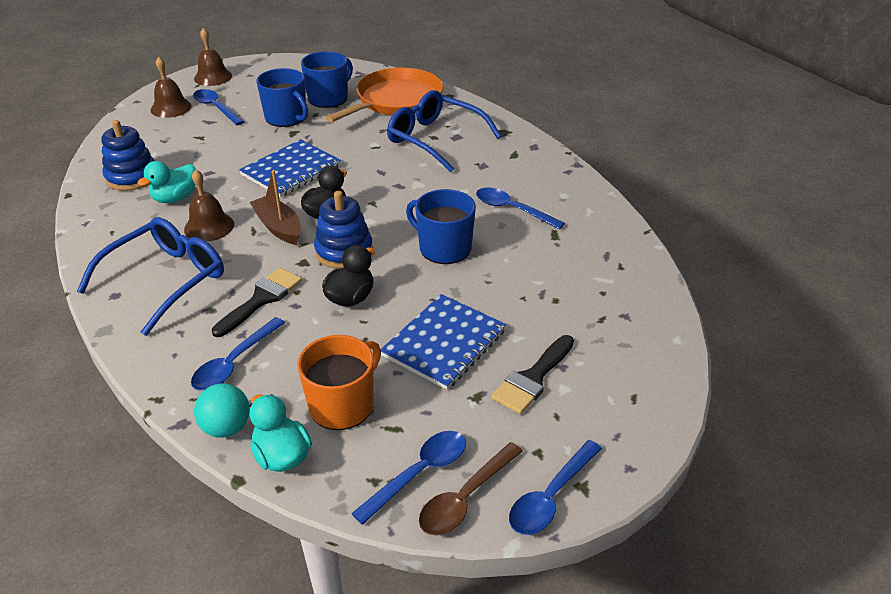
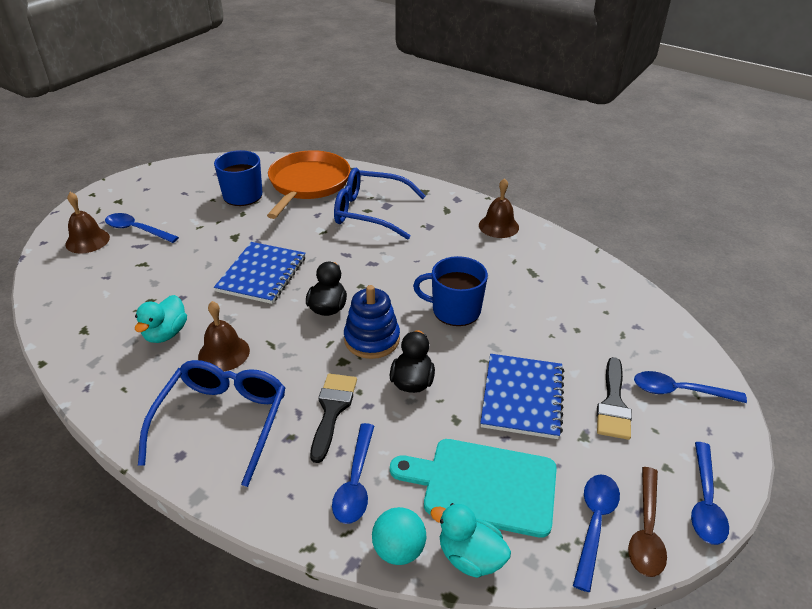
camera: 25 degrees left, 0 degrees up
blue stacking toy [101,120,155,191] -> none
brown bell [194,28,232,86] -> brown bell moved to [479,178,519,238]
brown boat [250,170,301,245] -> none
blue mug [256,68,308,127] -> none
orange mug [297,335,381,430] -> turquoise cutting board [390,439,557,538]
blue spoon [476,188,565,230] -> blue spoon moved to [634,371,747,403]

